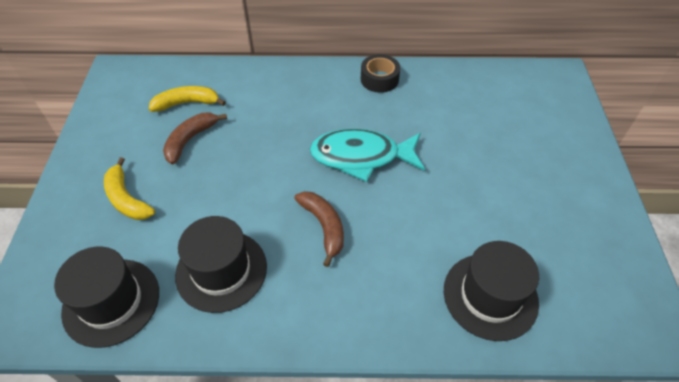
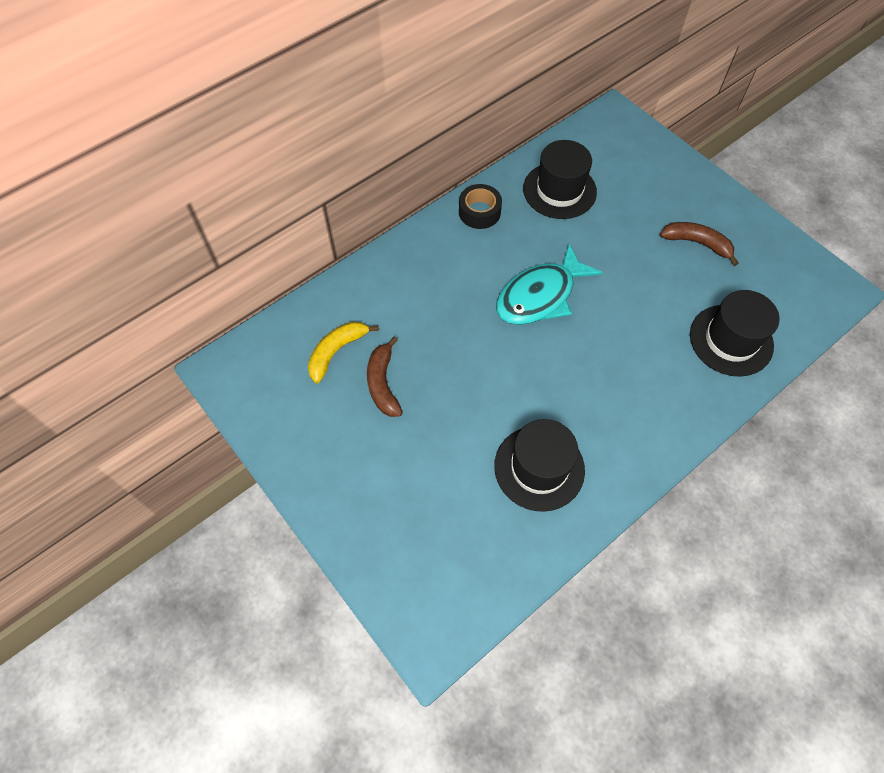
camera: 40 degrees left, 10 degrees up
black hat [54,246,159,348] -> black hat moved to [523,140,597,219]
yellow banana [104,157,155,220] -> none
brown banana [294,191,344,267] -> brown banana moved to [660,222,739,266]

